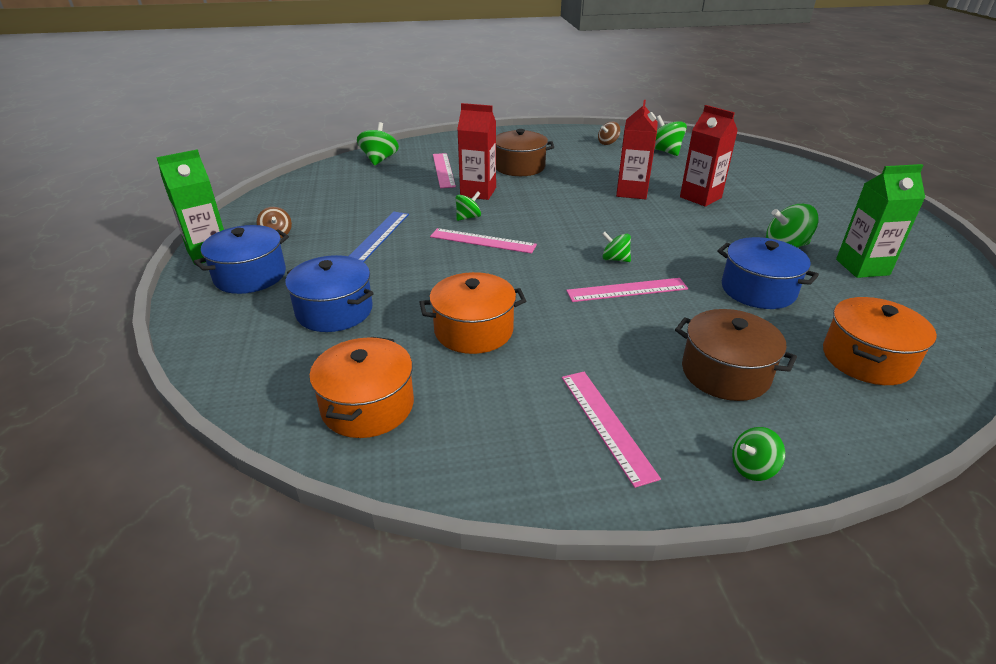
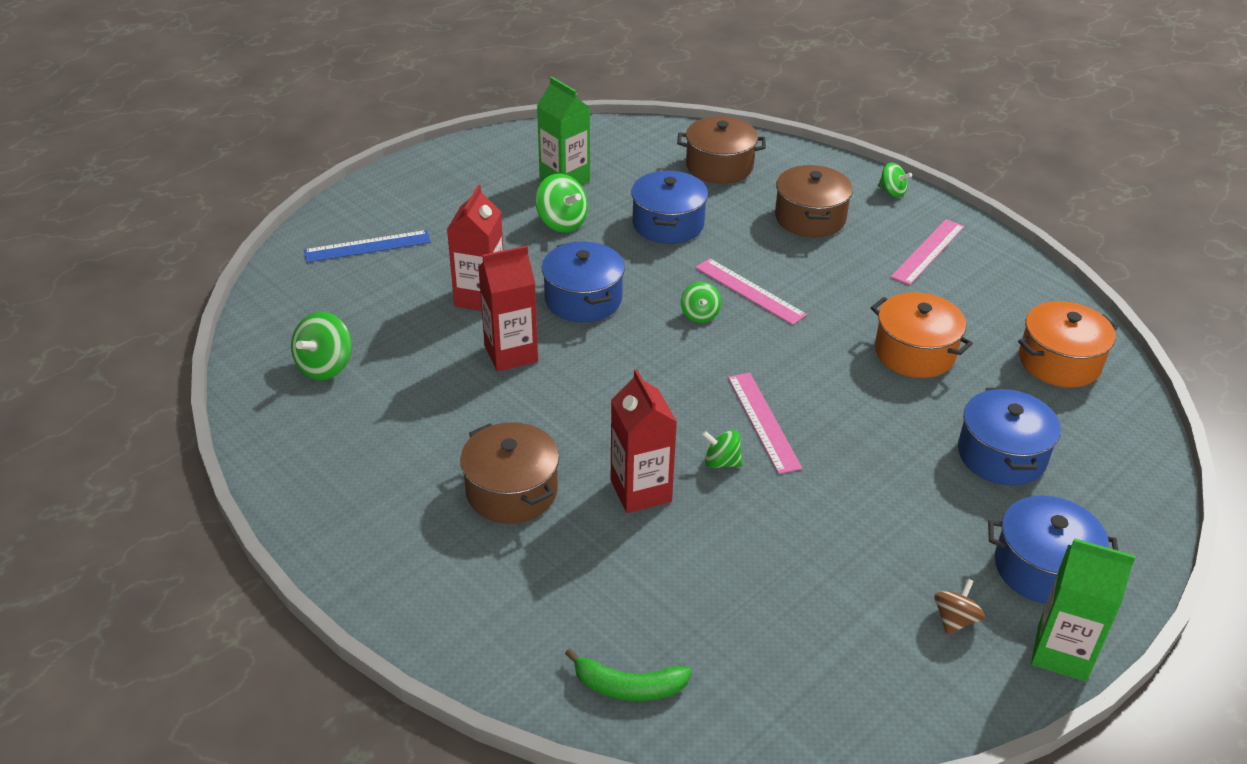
camera: 125 degrees left, 5 degrees up
blue ruler [349,212,409,262] -> blue ruler moved to [304,230,431,263]
green spinning top [357,122,399,166] -> green banana [565,648,692,701]
pink ruler [433,153,456,188] -> none
brown spinning top [598,122,620,145] -> none
orange pot [823,297,937,385] -> brown pot [677,116,766,184]
none -> blue pot [542,242,625,322]

